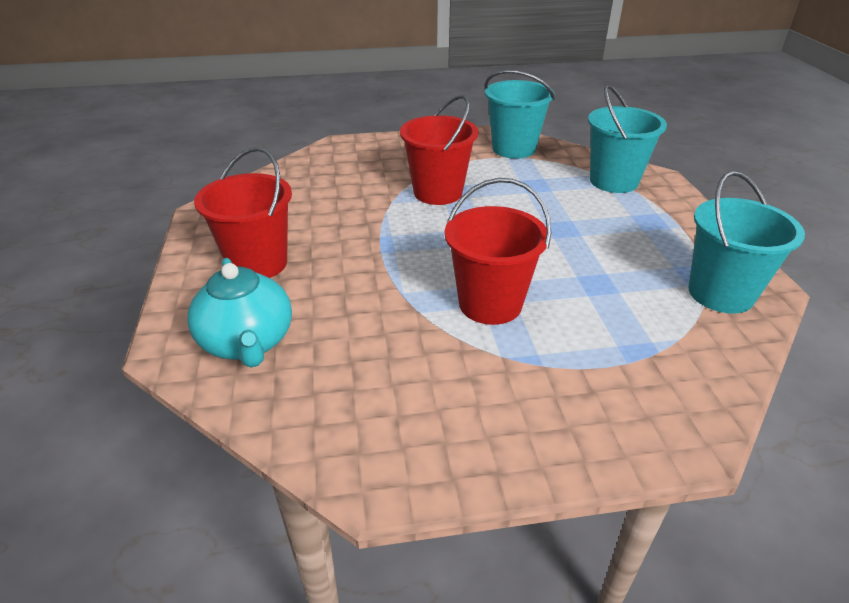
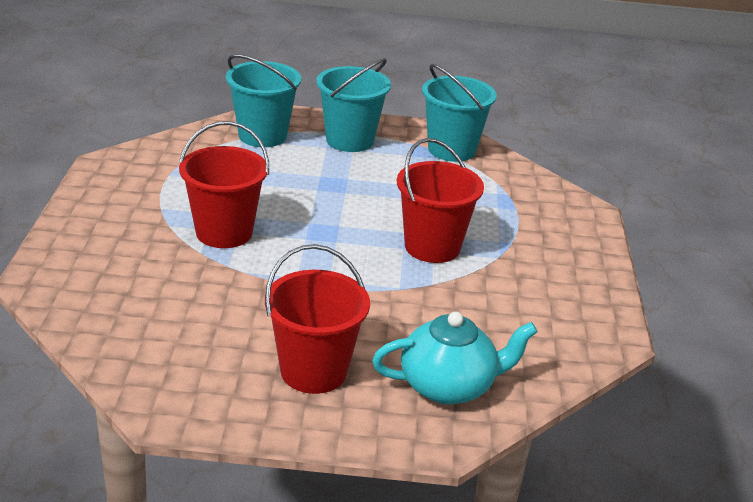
camera: 80 degrees left, 5 degrees down
turquoise bucket [485,70,555,159] -> turquoise bucket moved to [316,58,391,152]

